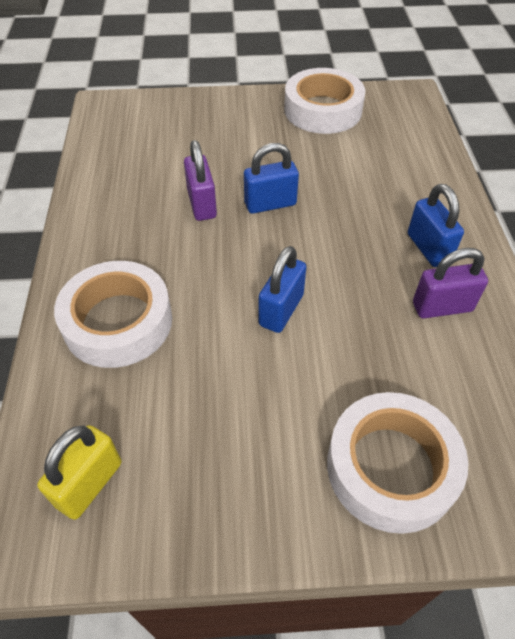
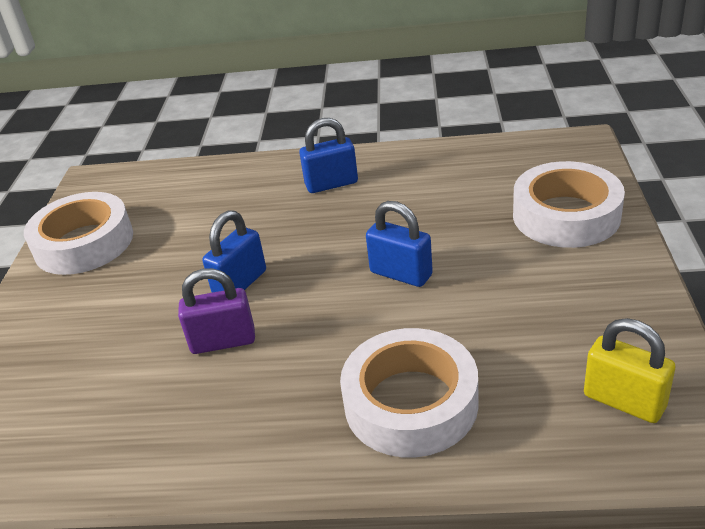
camera: 80 degrees left, 15 degrees down
blue padlock [244,143,299,214] -> blue padlock turned 45 degrees clockwise [202,210,266,293]
purple padlock [413,248,488,319] -> none

